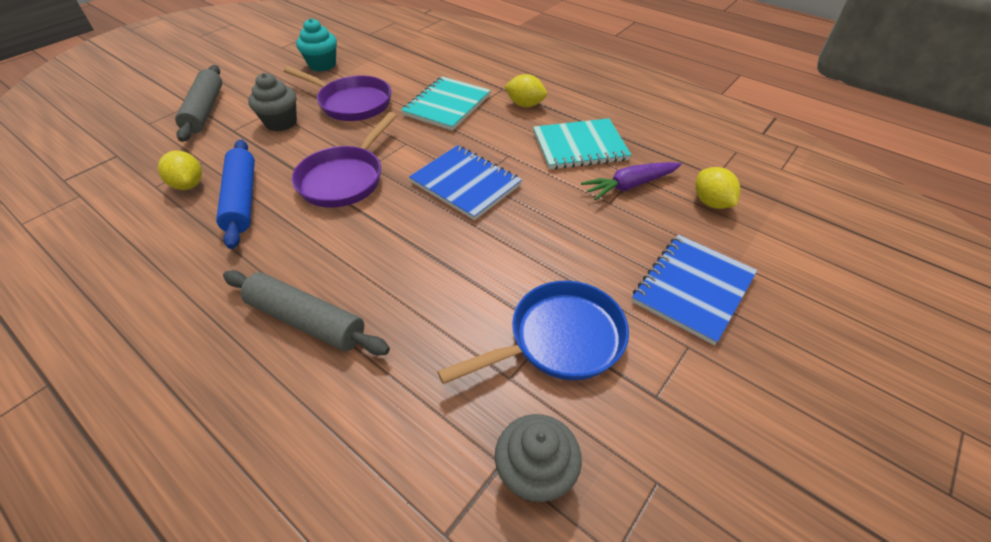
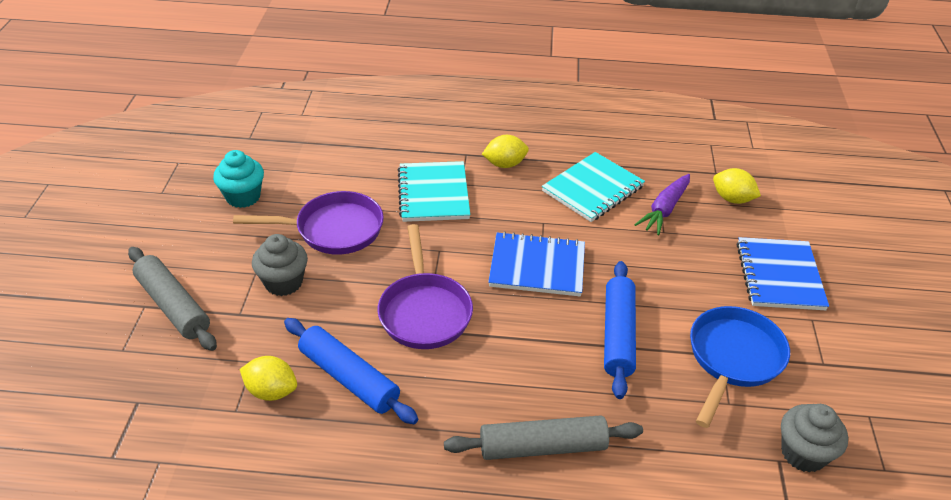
camera: 35 degrees left, 5 degrees down
none -> blue rolling pin [604,261,636,399]

